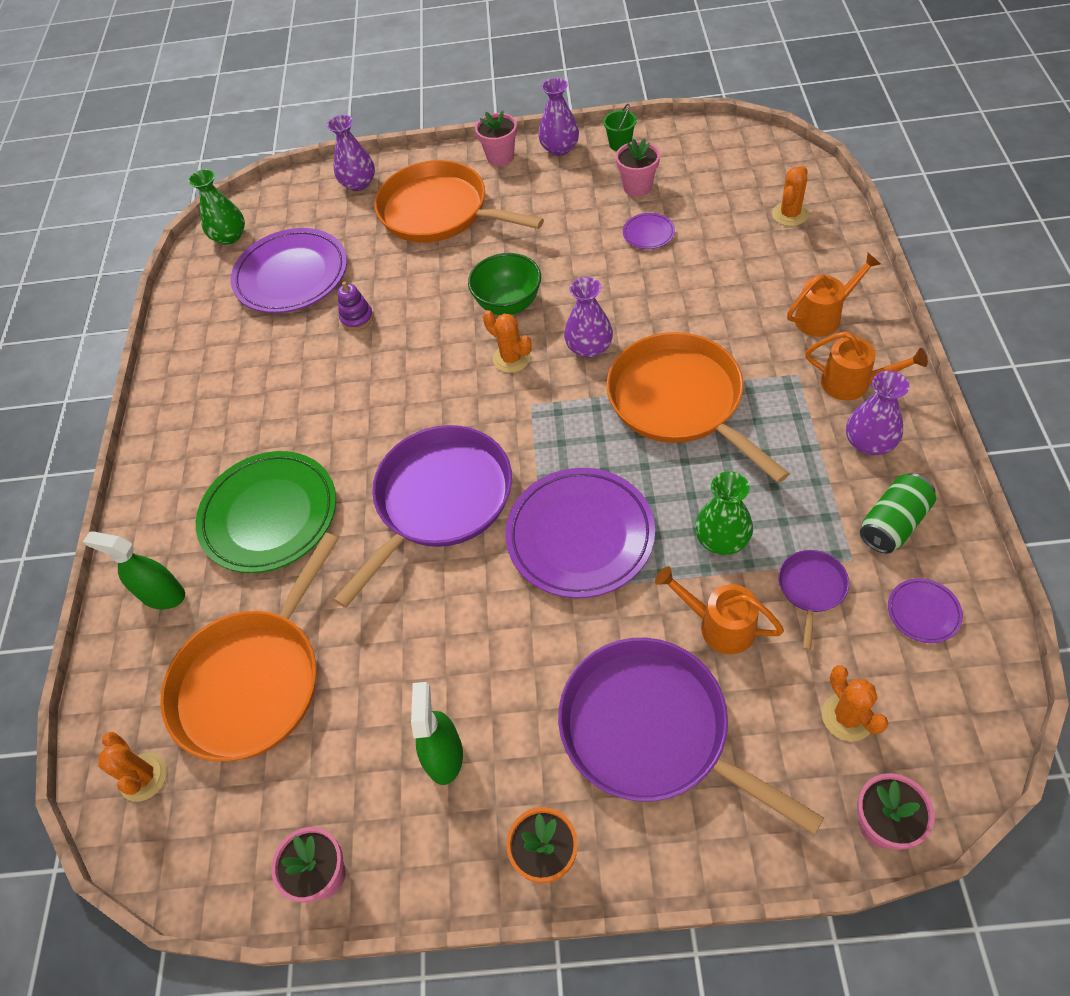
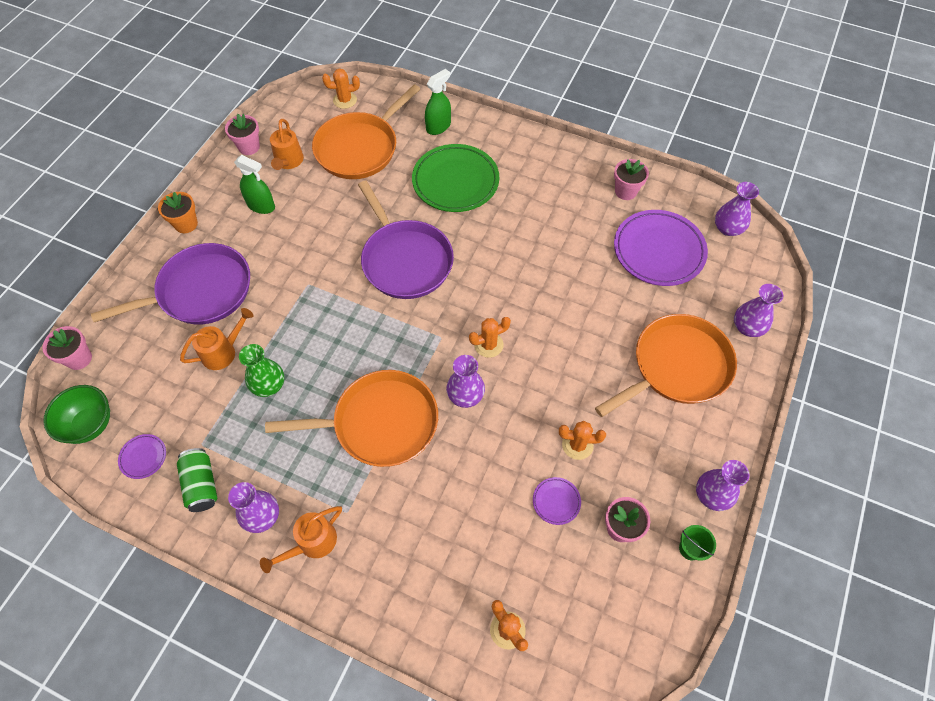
camera: 110 degrees right, 5 degrees up
orange pan [160,533,339,761] -> orange pan turned 105 degrees counterclockwise [312,84,420,179]
green vase [188,169,245,245] -> purple vase [715,182,759,236]
purple stacking toy [338,281,373,330] -> none
green bowl [468,253,541,315] -> green bowl moved to [43,385,110,444]
pink flower pot [475,111,517,166] -> pink flower pot moved to [614,159,649,200]
purple plate [505,468,655,598] -> none
purple pan [778,550,849,650] -> none
orange watering can [787,253,881,337] -> orange watering can moved to [270,119,304,170]
orange cactus [822,665,888,742] -> orange cactus moved to [559,421,606,460]

